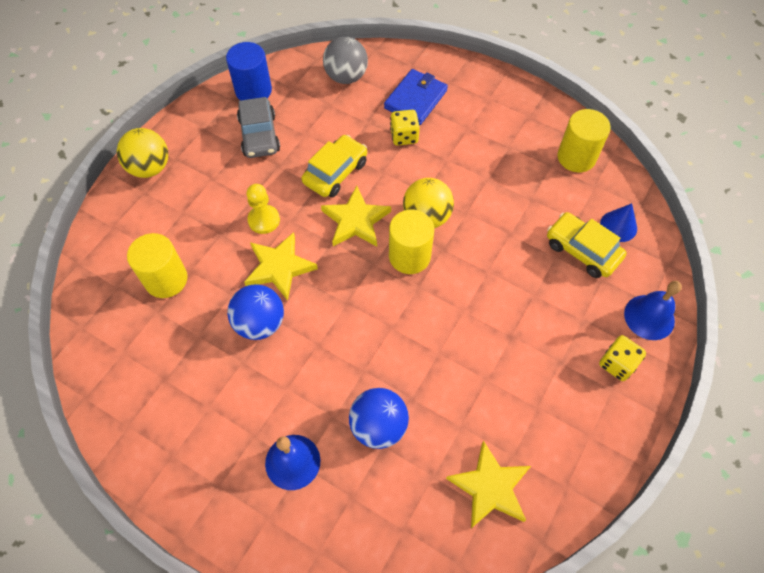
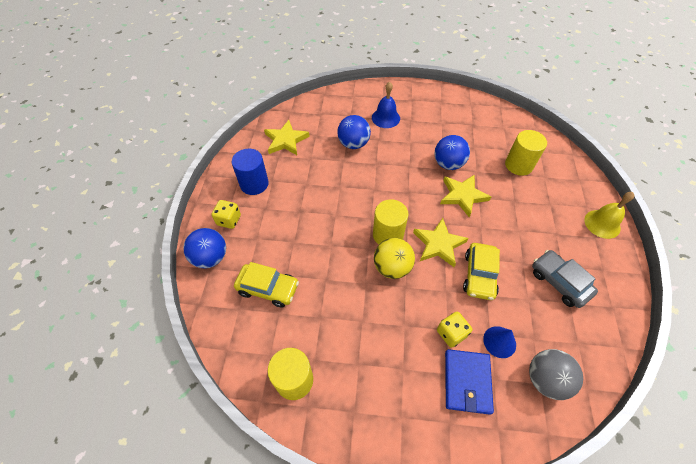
camera: 155 degrees right, 5 degrees down
yellow ball [117,128,168,178] -> yellow bell [584,192,634,239]
blue cylinder [226,42,272,101] -> blue cylinder moved to [232,149,269,195]
yellow pawn [246,184,280,234] -> none
blue cone [600,203,637,242] -> blue cone moved to [483,326,516,358]
blue bell [624,281,682,340] -> blue ball [183,228,226,268]

